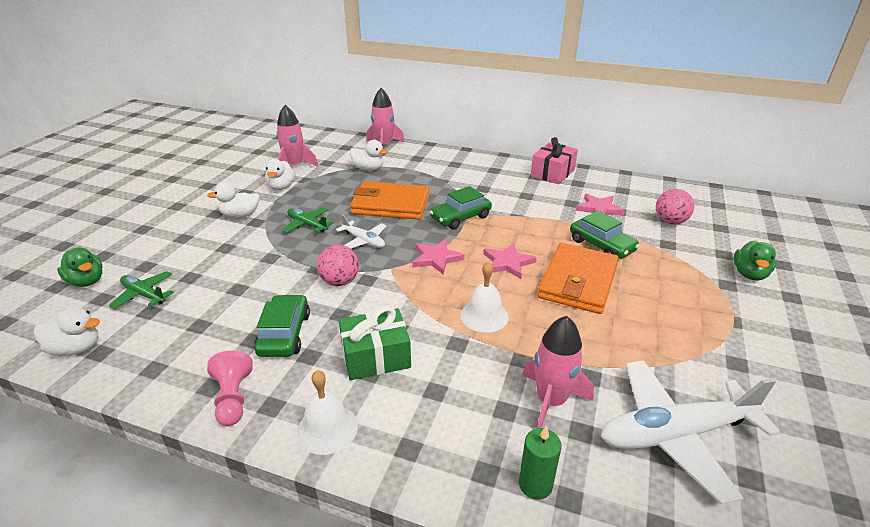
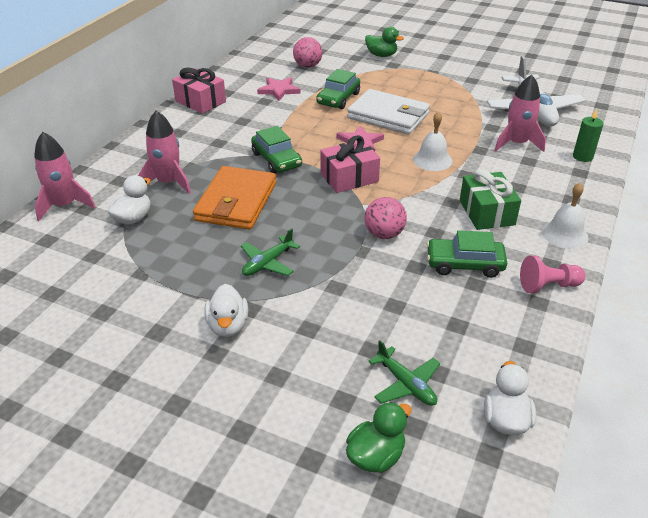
camera: 85 degrees left, 5 degrees up
green plane [109,271,174,309] -> green plane turned 75 degrees counterclockwise [369,340,440,406]
white duck [265,159,295,190] -> none
pink rocket [276,105,319,167] -> pink rocket moved to [138,111,191,194]
white plane [336,214,386,249] -> none
pink star [412,239,465,275] -> pink gift [320,135,380,193]
orange wallet [537,243,619,314] -> white wallet [347,89,430,134]
green car [570,211,640,259] -> green car turned 150 degrees clockwise [316,69,360,109]

